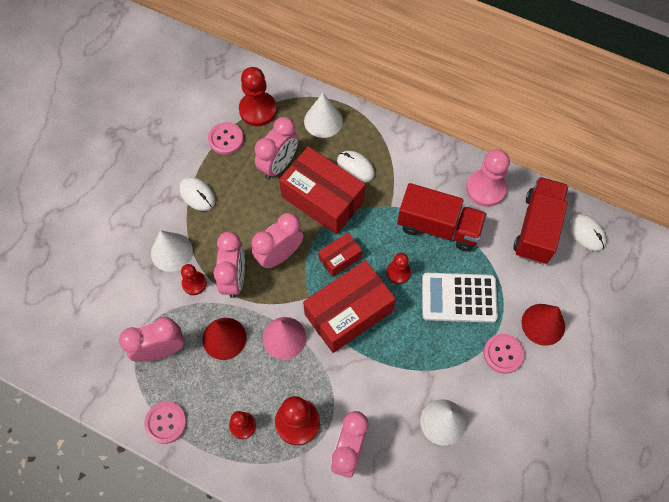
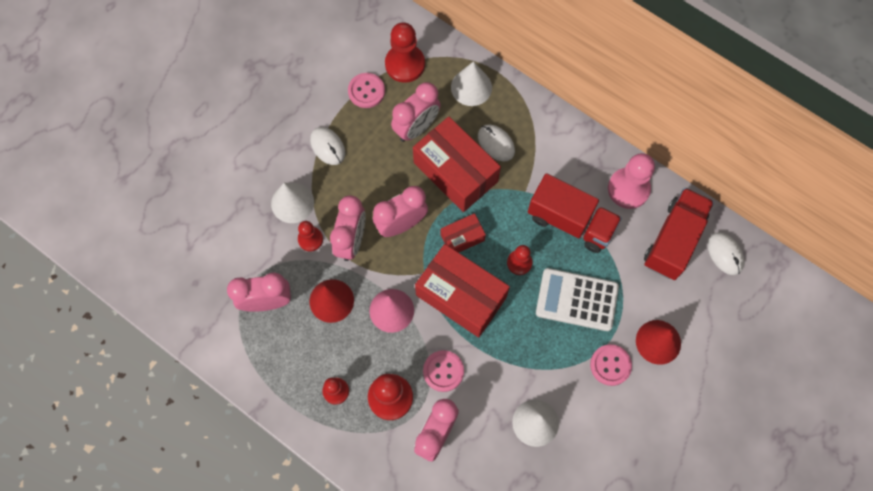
camera: 10 degrees right, 5 degrees up
pink button [144,401,187,444] -> pink button moved to [423,350,464,392]
red box [303,260,396,353] -> red box turned 60 degrees clockwise [415,244,510,337]

